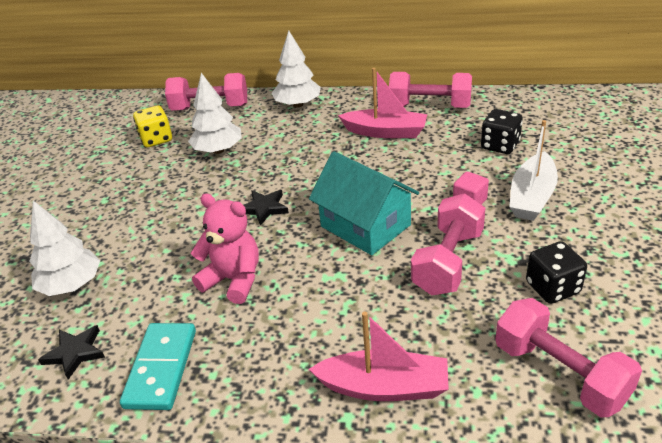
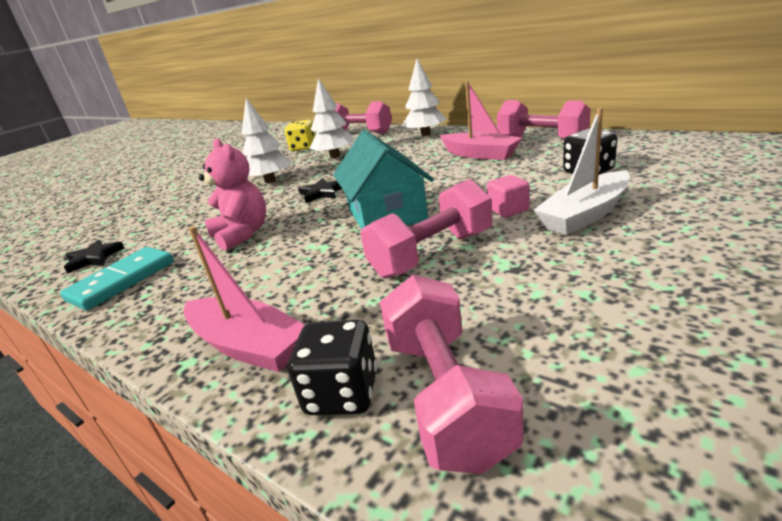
camera: 30 degrees right, 10 degrees down
white tree [29,200,100,296] -> white tree moved to [242,98,291,183]
black dice [526,241,587,304] -> black dice moved to [288,320,377,415]

